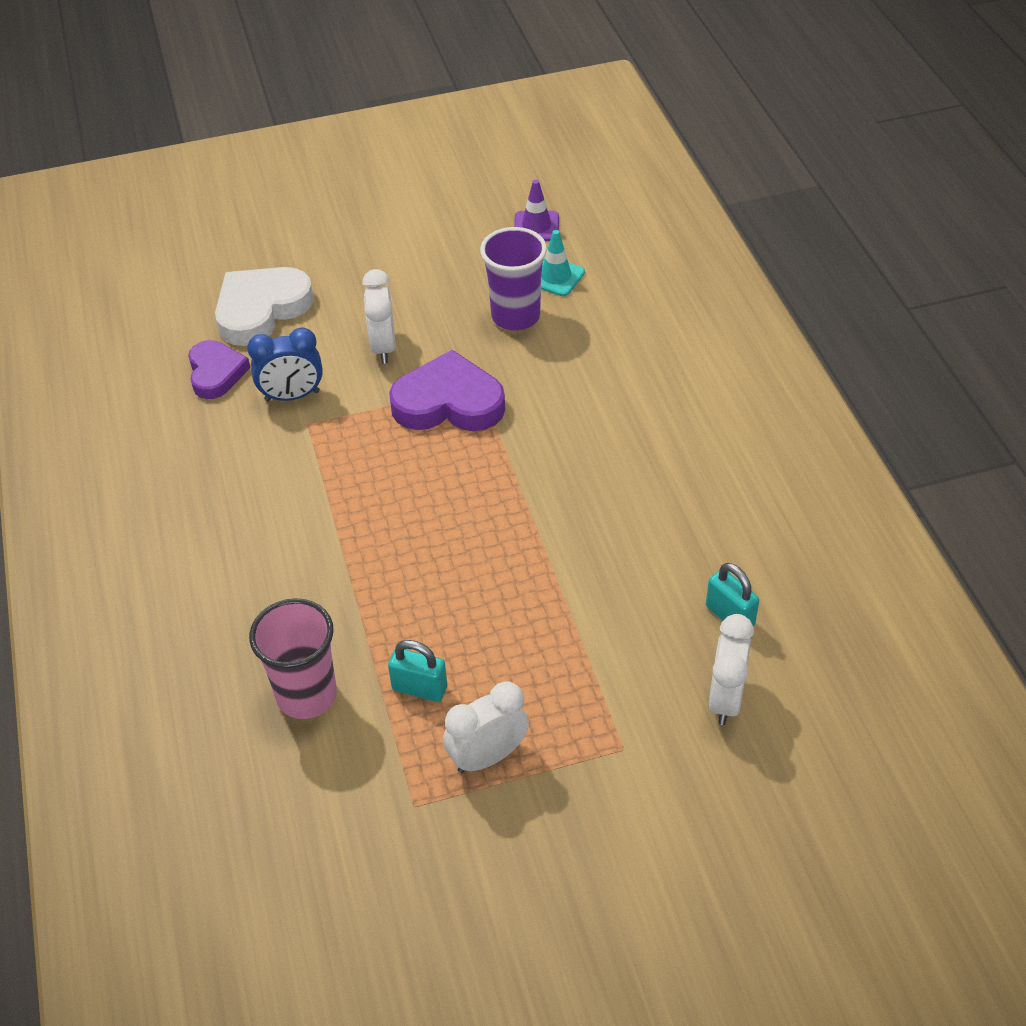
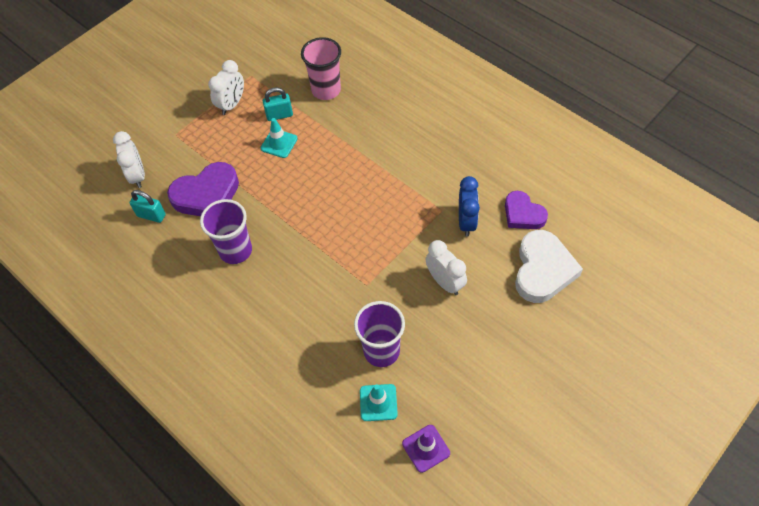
camera: 150 degrees right, 10 degrees up
blue clock [247,327,323,401] -> blue clock turned 135 degrees clockwise [459,176,480,236]
purple heart [389,350,505,431] -> purple heart moved to [167,162,239,216]
none -> purple cup [200,199,252,264]
none -> turquoise traffic cone [261,118,298,158]

